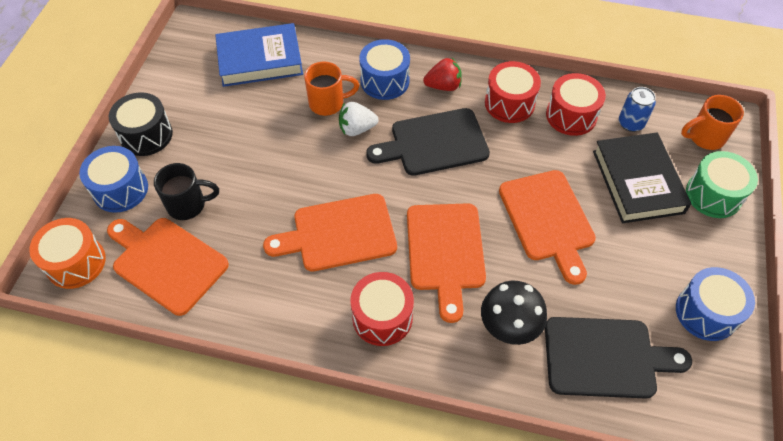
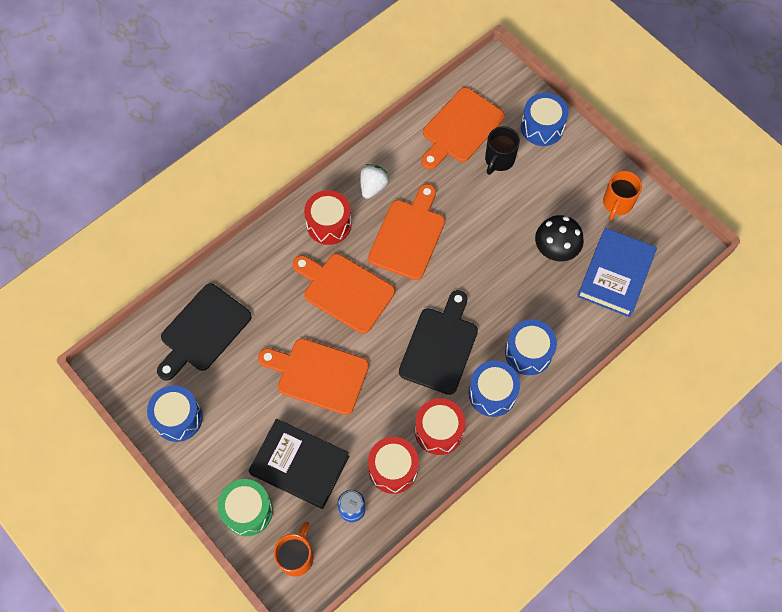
camera: 125 degrees right, 10 degrees up
orange drum [29,218,106,289] -> none
orange cutting board [107,218,229,316] -> orange cutting board turned 150 degrees clockwise [421,87,505,170]
black drum [109,92,173,156] -> none
orange mug [304,62,360,116] -> orange mug moved to [603,171,642,220]
white strawberry [339,102,379,136] -> white strawberry moved to [360,164,389,199]
red strawberry [423,58,462,91] -> blue drum [469,361,520,417]
black mushroom [481,281,547,345] -> black mushroom moved to [535,215,584,261]

